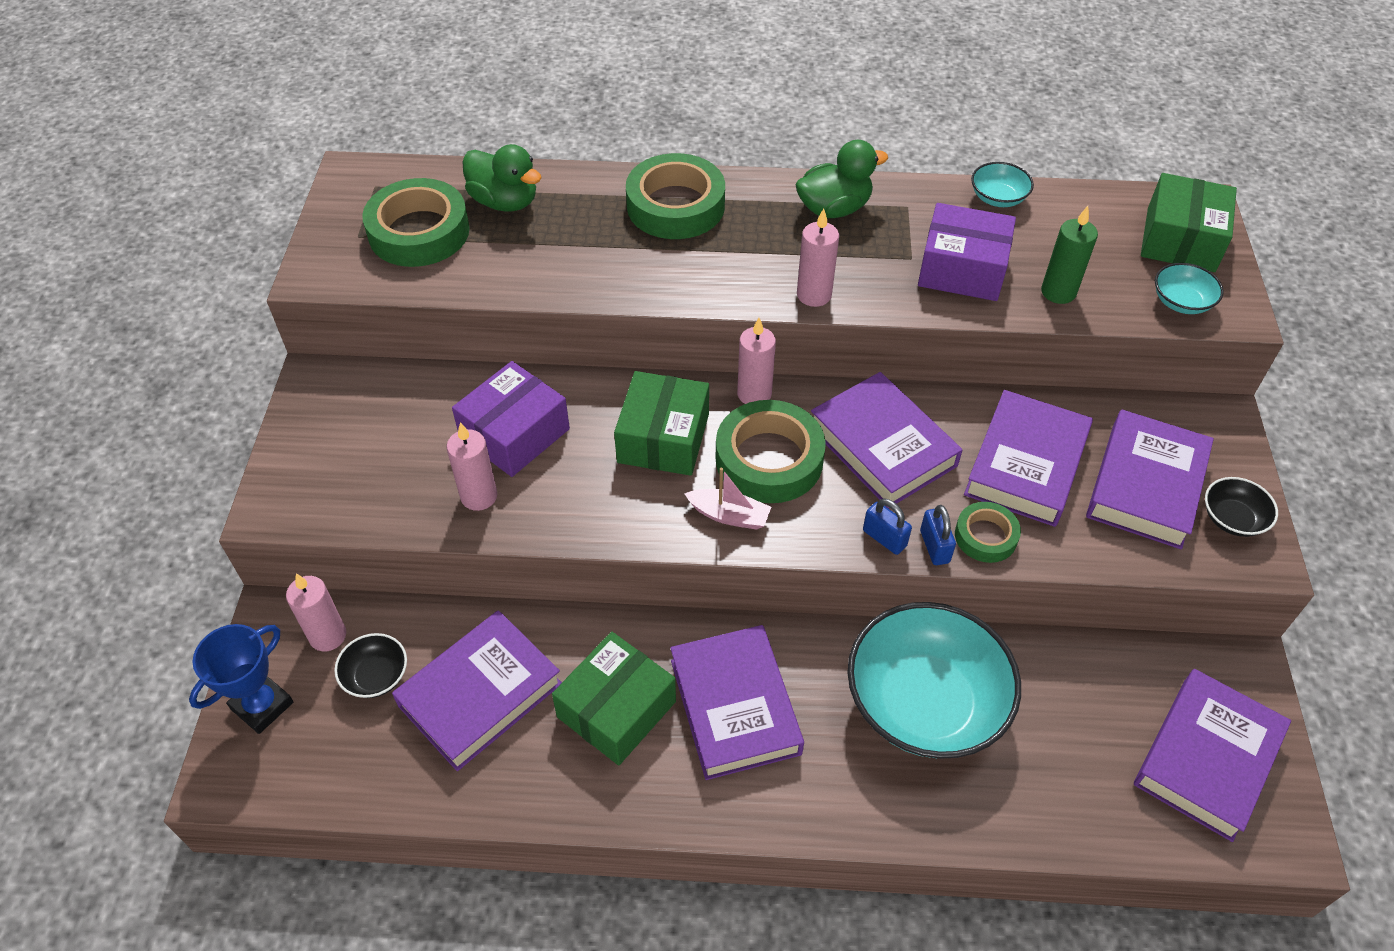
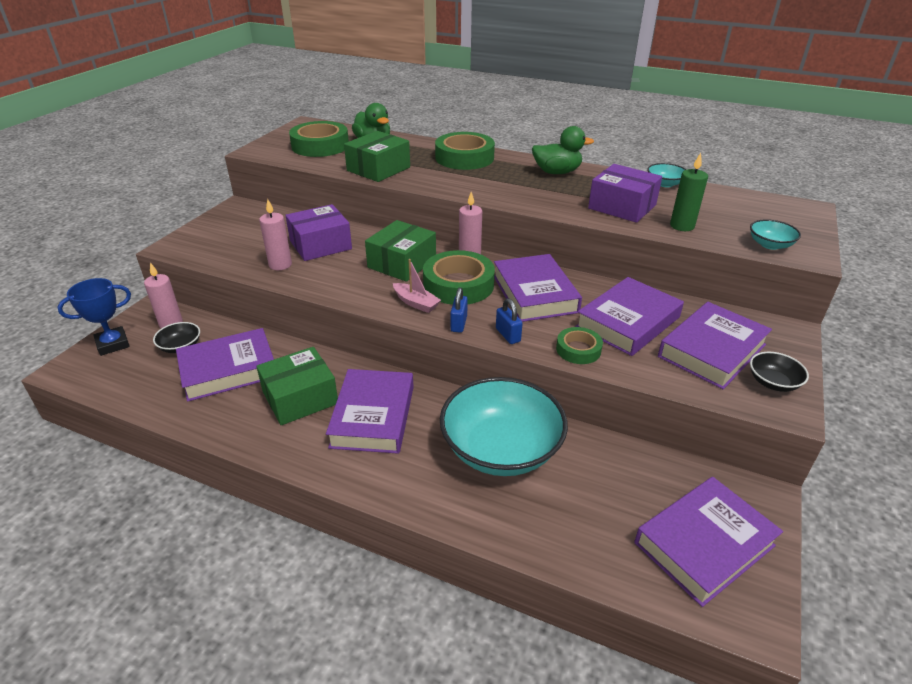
camera: 20 degrees right, 15 degrees down
pink candle [797,208,839,307] -> none
blue padlock [920,505,956,565] -> blue padlock moved to [450,287,468,333]
green box [1141,173,1237,272] -> green box moved to [344,131,410,182]

